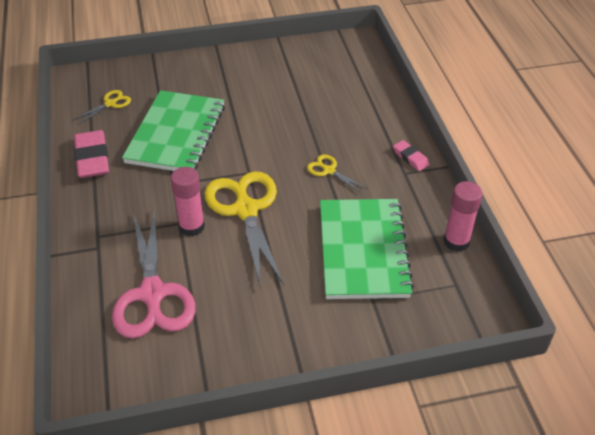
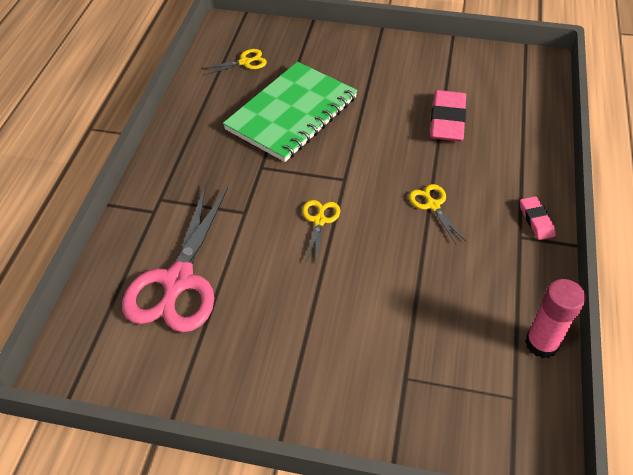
camera: 25 degrees right, 5 degrees up
pink eraser [74,130,109,178] -> pink eraser moved to [430,90,466,142]
pink glue stick [170,167,205,237] -> none
yellow scissors [204,171,284,288] -> yellow scissors [302,200,340,263], size x0.46
green notebook [320,199,414,299] -> none

